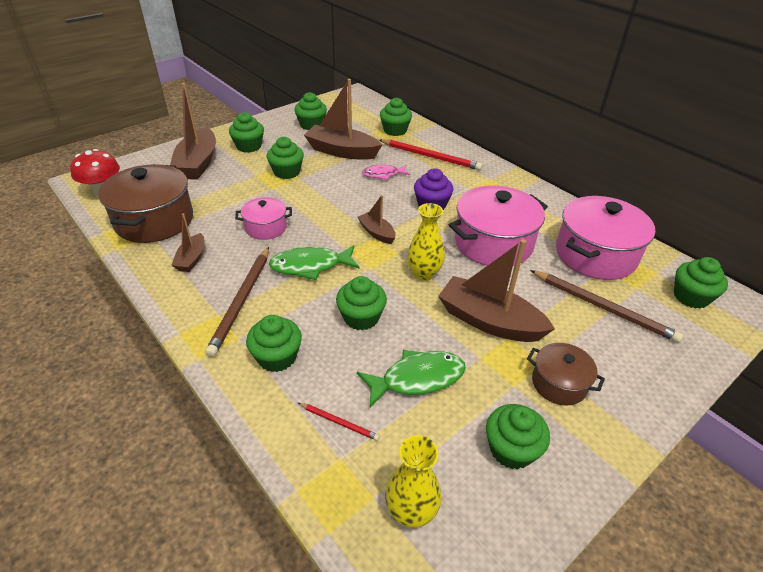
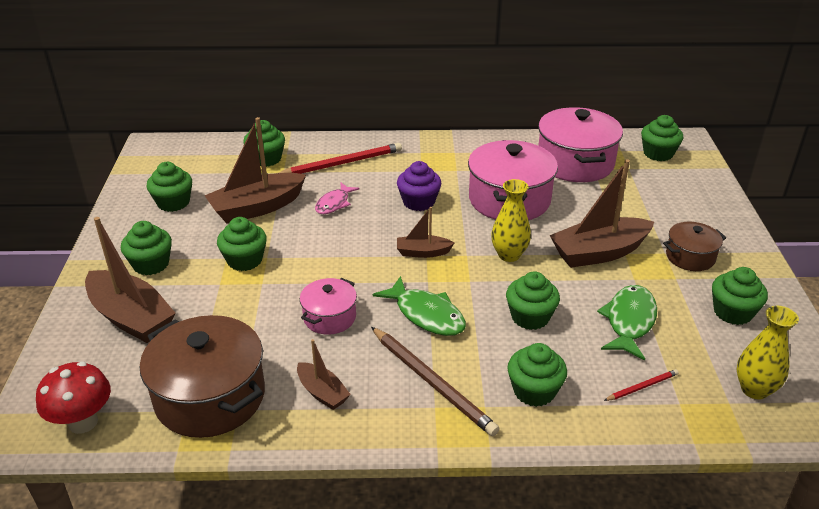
camera: 50 degrees left, 5 degrees down
green fish [269,245,359,280] -> green fish turned 75 degrees counterclockwise [373,276,466,336]
brown pencil [530,270,683,343] -> none

